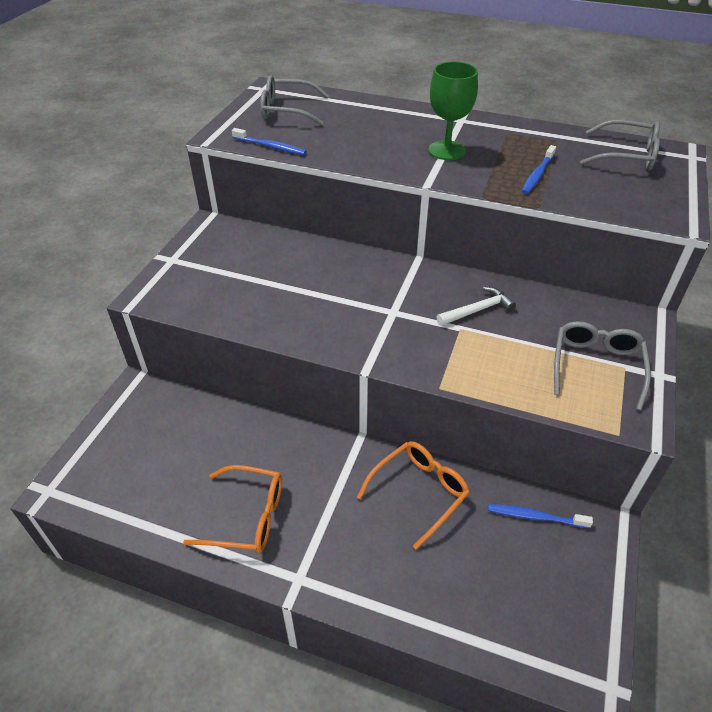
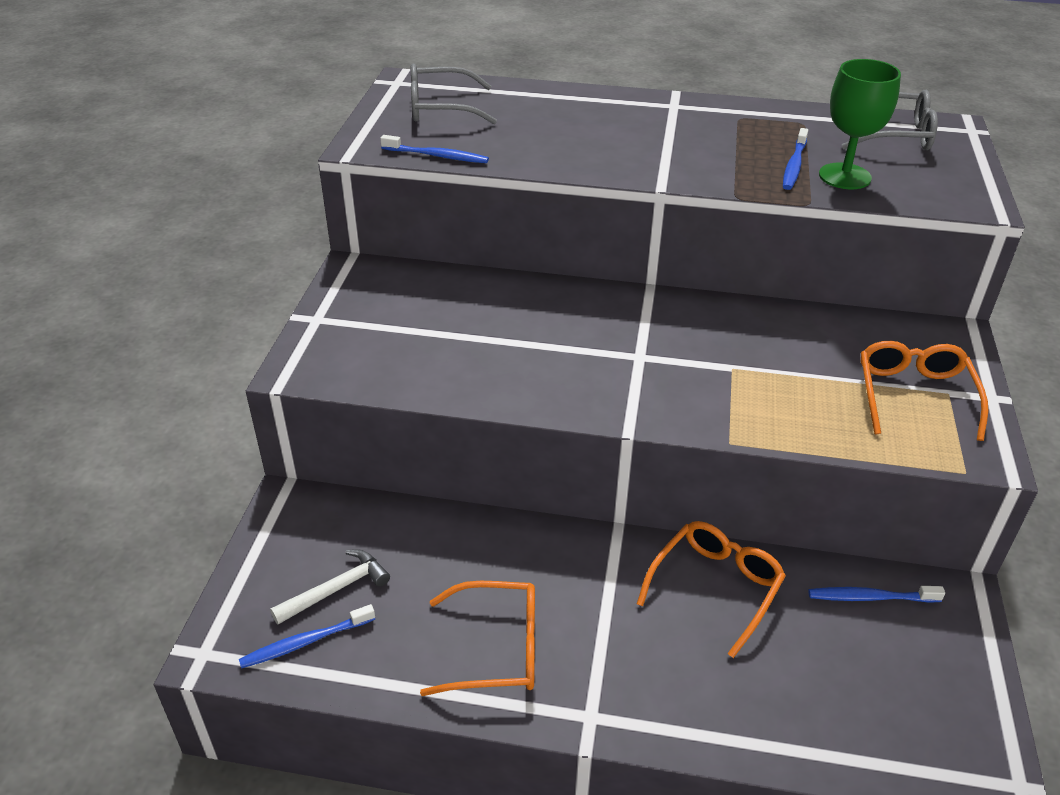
camera: 10 degrees left, 5 degrees down
green goblet [428,62,478,160] -> green goblet moved to [819,59,901,189]
white hammer [437,287,516,326] -> white hammer moved to [270,549,390,624]
grey glasses [554,321,651,410] -> orange glasses [861,341,988,441]
none -> blue toothbrush [239,604,375,668]

